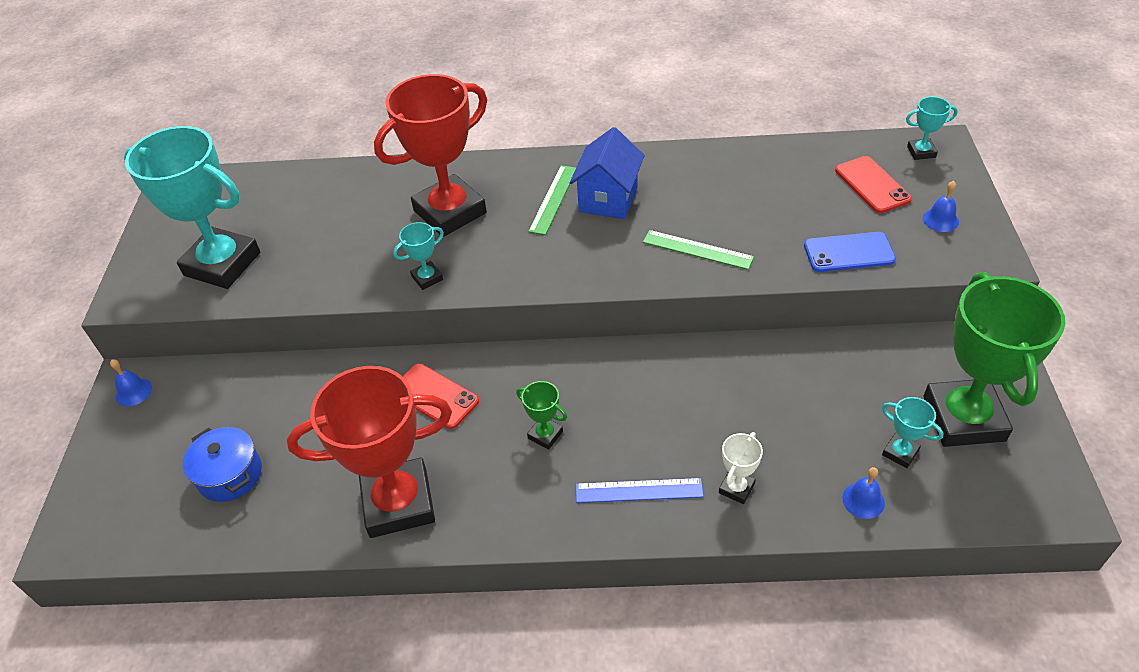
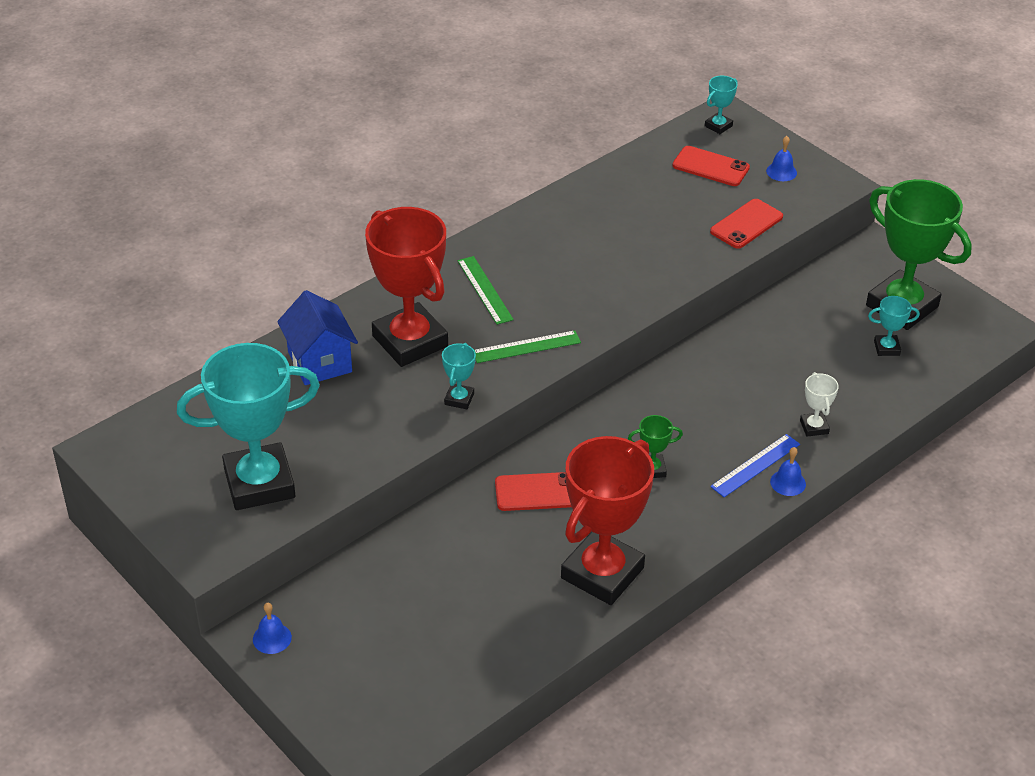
camera: 45 degrees left, 5 degrees down
blue pot [183,427,262,502] -> none
red trophy [374,74,487,237] -> red trophy turned 45 degrees counterclockwise [365,207,448,367]
blue house [570,127,645,219] -> blue house moved to [277,290,358,385]
green ruler [643,230,754,270] -> green ruler moved to [474,330,581,363]
blue phone [804,232,896,272] -> red phone [710,199,783,249]
blue bell [842,467,885,519] -> blue bell moved to [770,447,806,496]

